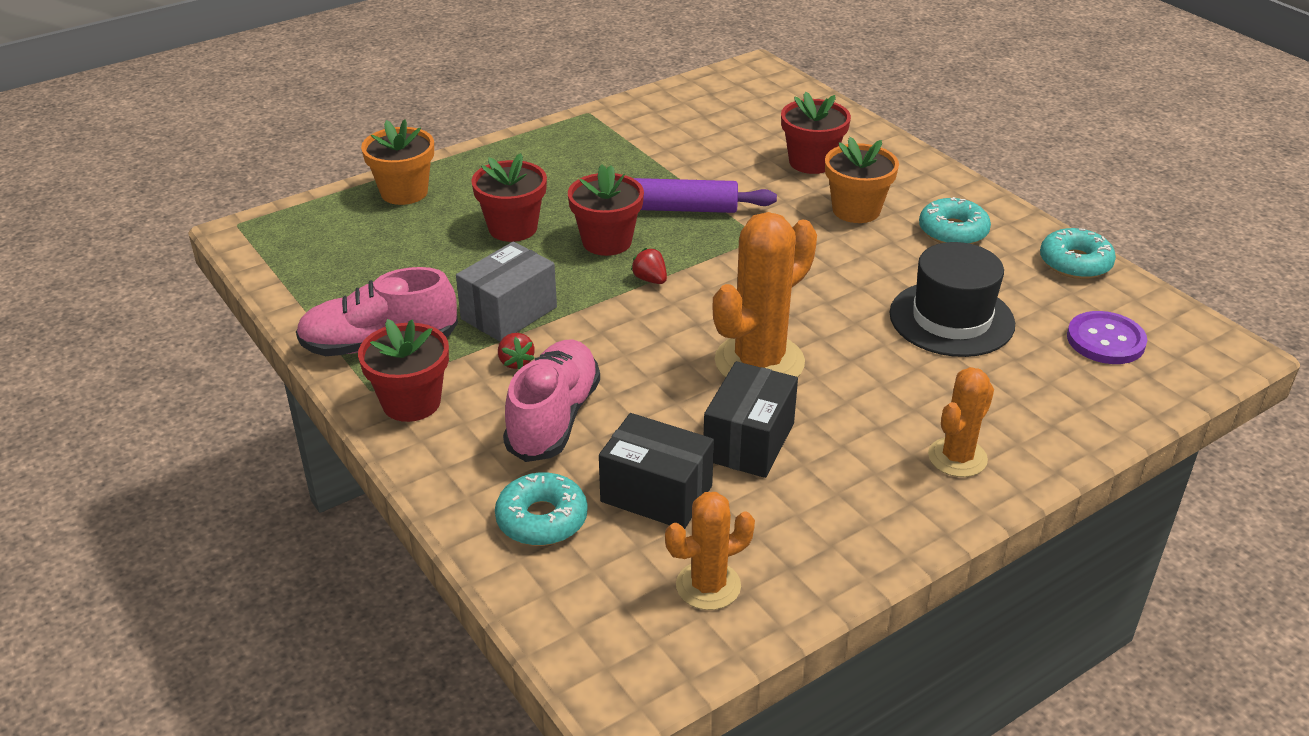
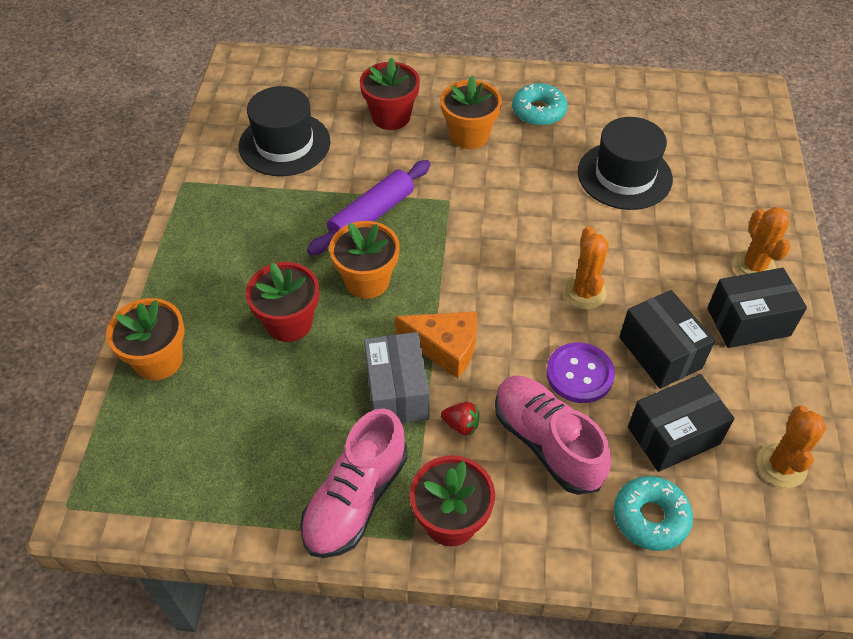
camera: 50 degrees left, 15 degrees up
red flower pot [568,164,644,256] -> orange flower pot [329,221,400,299]
red strawberry [631,248,667,284] -> none
orange cactus [713,212,817,378] -> orange cactus [563,226,609,310], size x0.60
turquoise donut [1040,228,1116,279] -> none
purple button [1067,311,1147,364] -> purple button moved to [546,342,615,403]
none -> black hat [239,86,331,176]
none -> orange cheese [395,311,477,378]
none -> black box [707,268,807,348]

